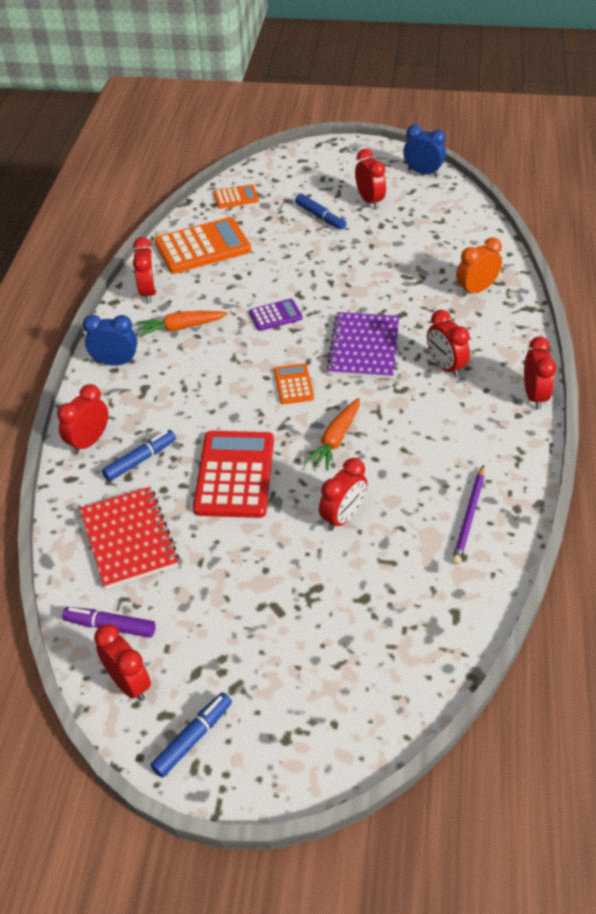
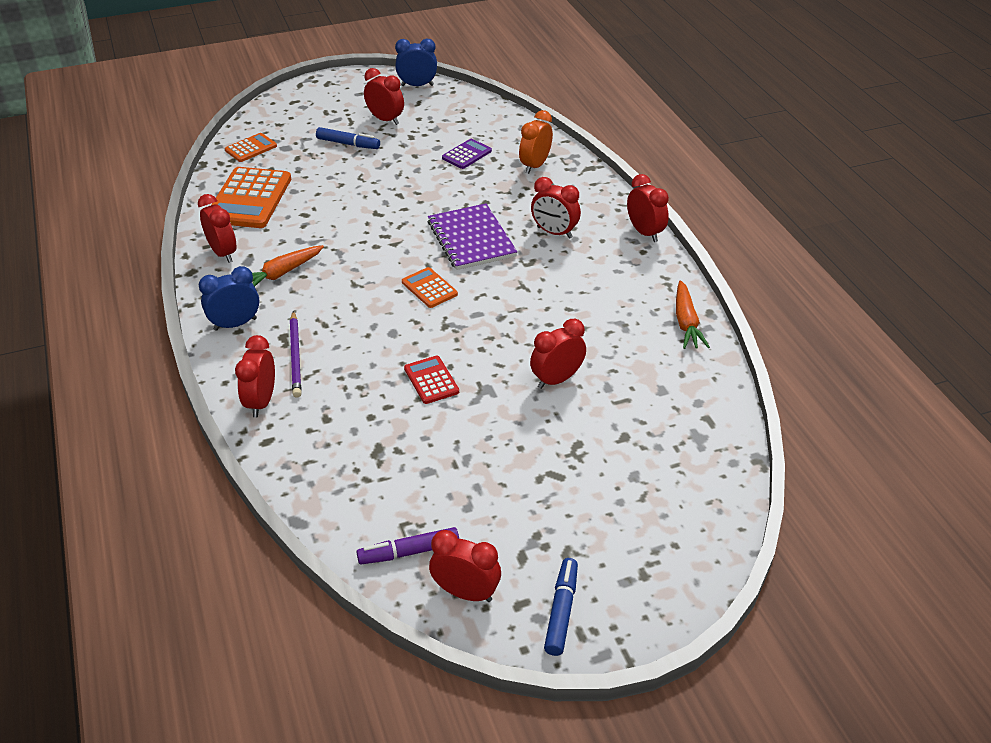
camera: 30 degrees left, 5 degrees down
red notebook [80,487,179,589] -> none
blue marker [102,430,176,481] -> none
orange calculator [154,217,251,273] -> orange calculator turned 150 degrees clockwise [211,167,291,228]
red calculator [193,431,274,518] -> red calculator [404,355,459,404], size x0.52
purple calculator [249,299,303,331] -> purple calculator moved to [442,139,492,169]
orange carrot [304,398,360,471] -> orange carrot moved to [676,280,710,349]
red clock [319,458,367,531] -> red clock turned 135 degrees counterclockwise [530,319,586,389]
purple pencil [452,465,484,565] -> purple pencil moved to [290,311,302,398]

